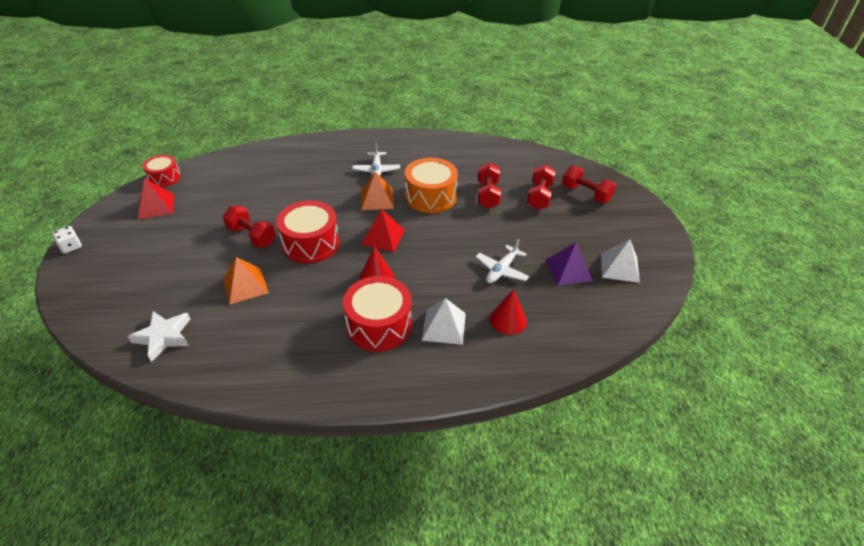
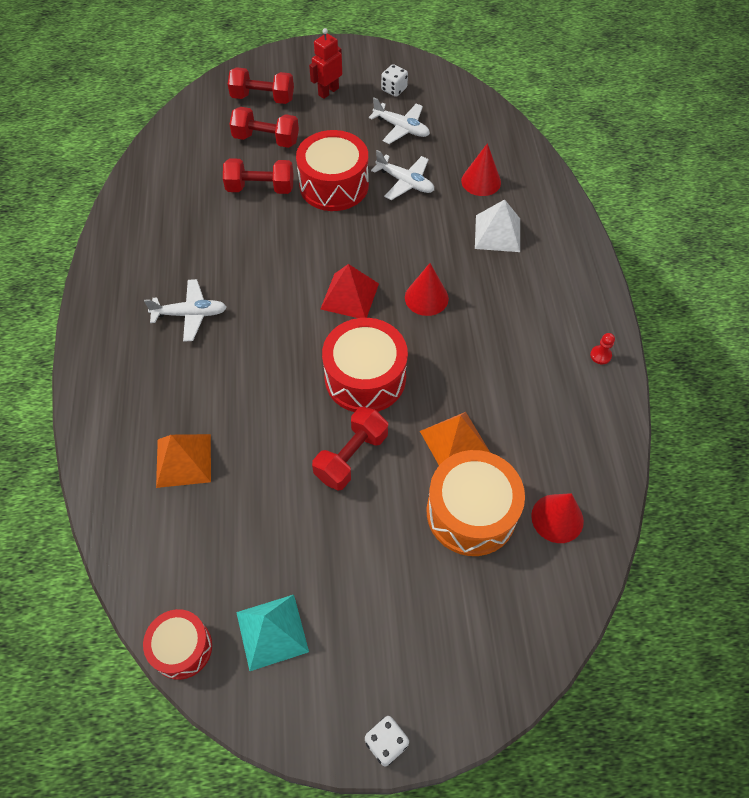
camera: 90 degrees left, 15 degrees up
white star [127,311,190,362] -> red cone [531,493,584,543]
red pyramid [138,178,174,219] -> turquoise pyramid [236,595,309,671]
red drum [343,276,412,351] -> red drum moved to [296,130,369,211]
orange pyramid [361,171,394,210] -> orange pyramid moved to [156,434,211,488]
orange drum [404,158,458,213] -> orange drum moved to [427,450,525,556]
purple pyramid [545,242,593,286] -> white plane [369,98,430,144]
red dumbbell [562,166,616,203] -> red dumbbell turned 60 degrees clockwise [228,67,294,104]
white pyramid [601,239,640,283] -> white dice [381,64,408,97]
none -> red robot [309,28,342,99]
none -> red pawn [590,333,615,364]

